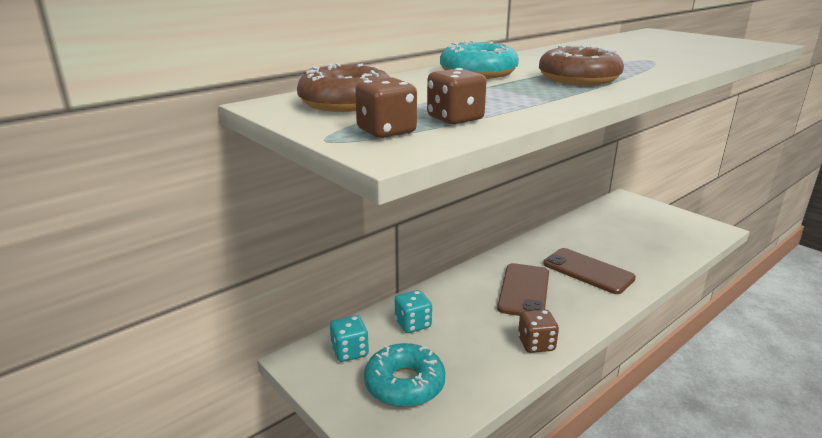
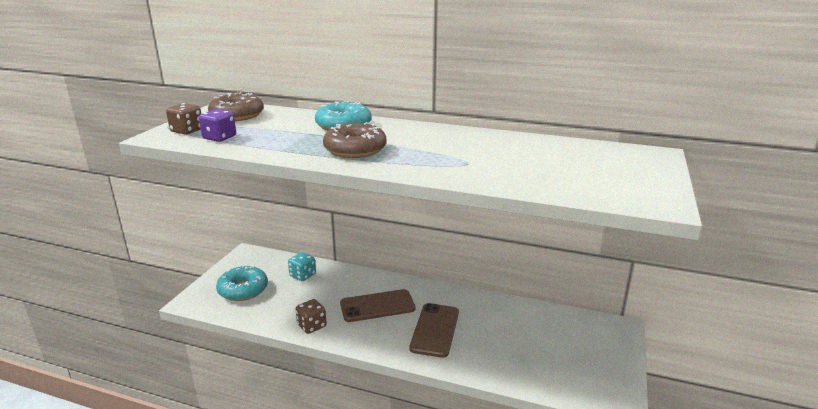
camera: 60 degrees right, 0 degrees up
turquoise dice [330,315,369,362] -> none
brown dice [427,68,487,124] -> purple dice [199,109,236,142]

